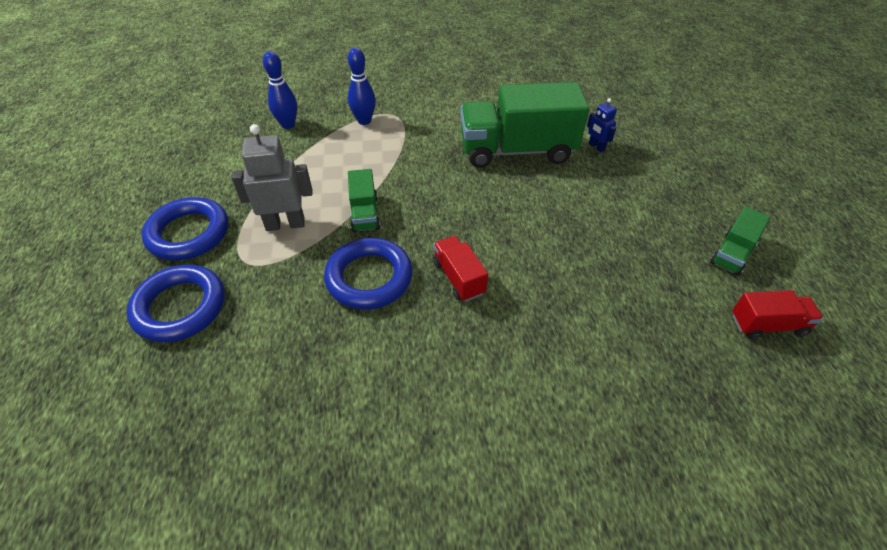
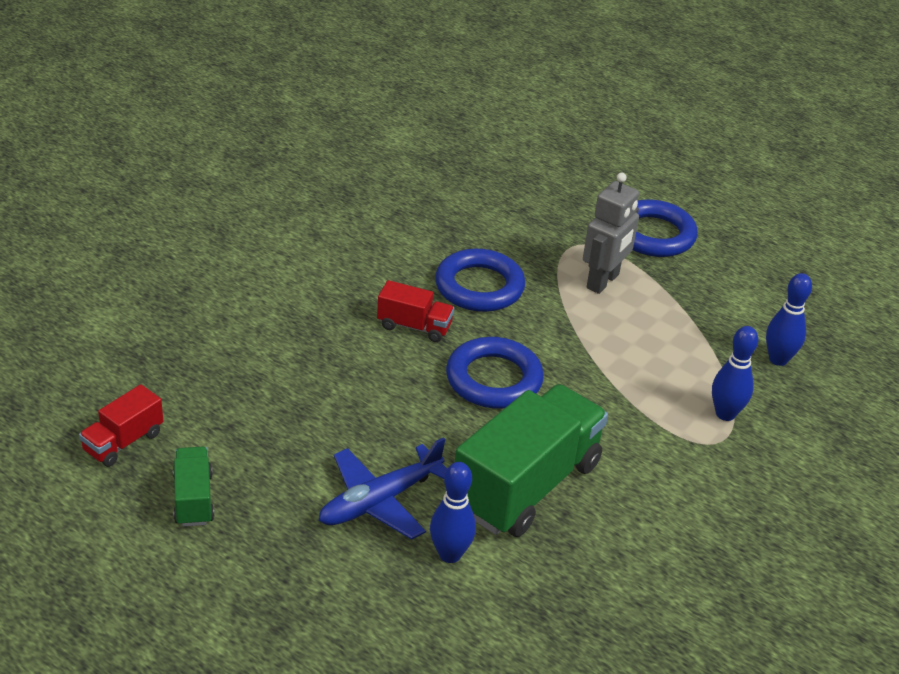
camera: 130 degrees right, 10 degrees down
blue ring [127,265,225,342] -> blue ring moved to [446,337,544,409]
green truck [348,169,380,232] -> none
blue robot [587,98,617,152] -> blue bowling pin [430,462,476,563]
none -> blue plane [319,437,447,540]

